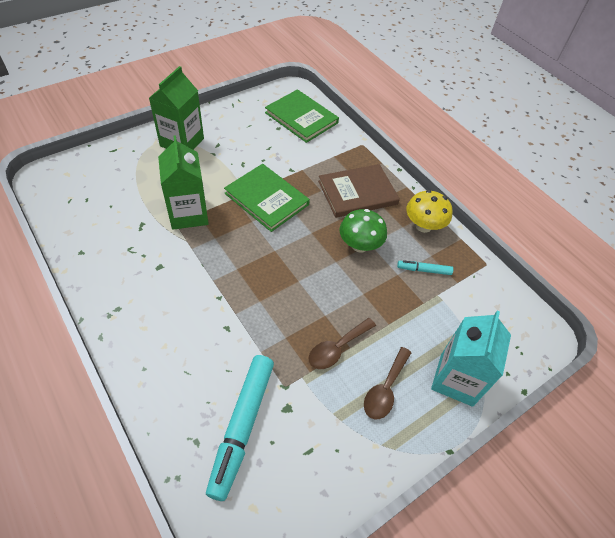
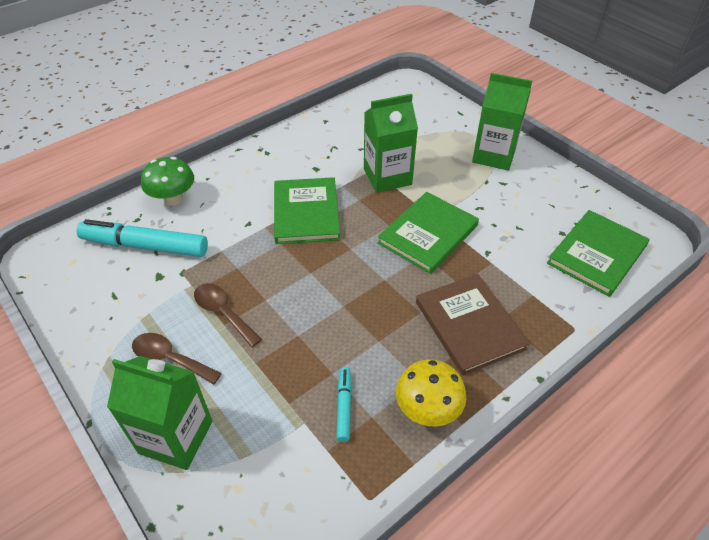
camera: 90 degrees right, 5 degrees down
green mushroom [339,209,387,253] -> green mushroom moved to [141,157,194,206]
turquoise carton [431,311,511,407] -> green carton [107,356,212,470]
none -> green book [274,177,340,244]

